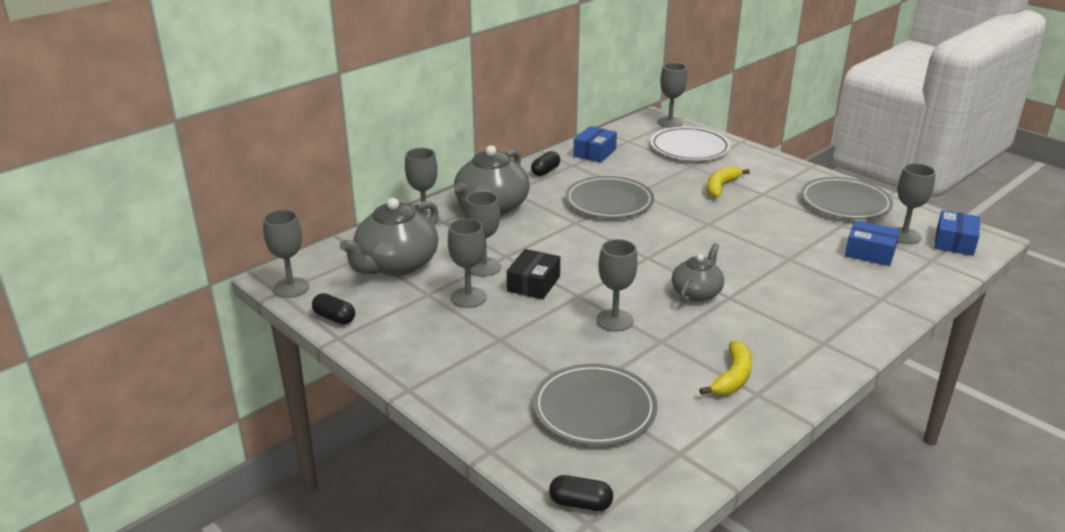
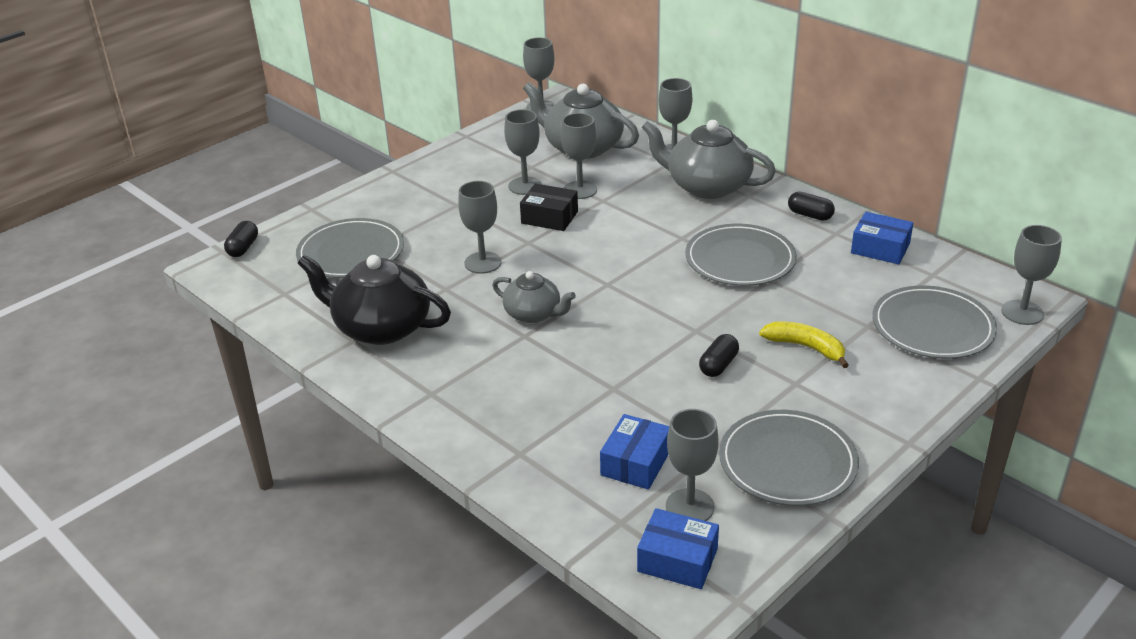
camera: 90 degrees right, 5 degrees up
black capsule [312,293,355,325] -> black capsule moved to [699,334,739,377]
white plate [650,126,731,161] -> grey plate [872,285,997,359]
yellow banana [699,341,752,395] -> black teapot [297,255,451,345]

